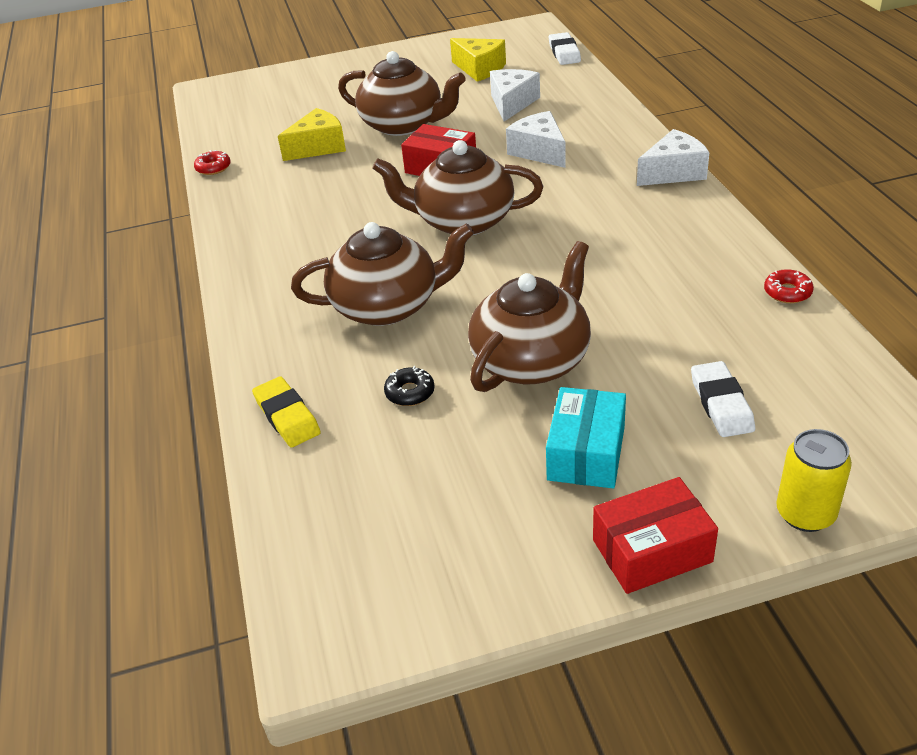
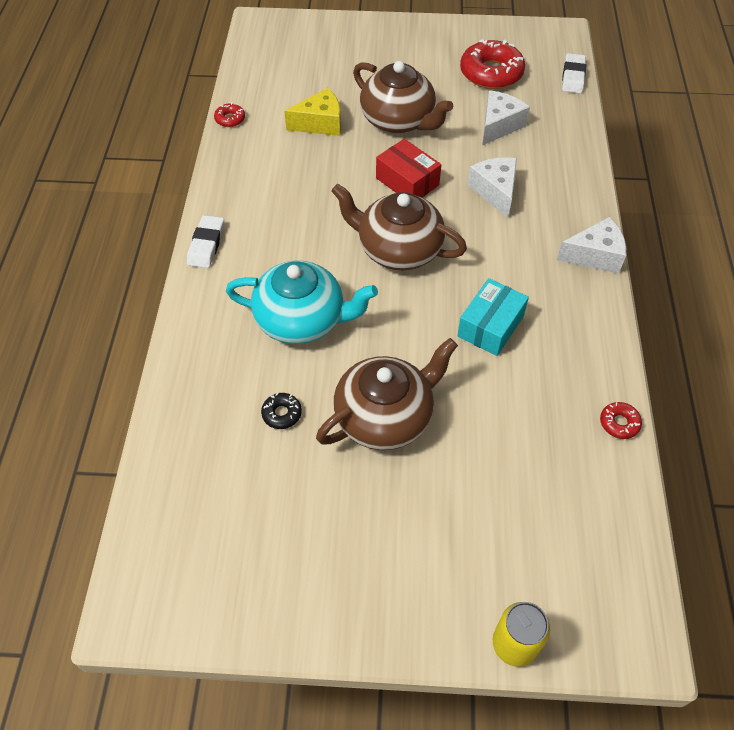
camera: 15 degrees right, 15 degrees up
yellow eraser [252,376,321,447] -> none
brown teapot [291,222,474,326] -> turquoise teapot [226,261,378,344]
yellow cheese [450,38,506,82] -> red donut [460,39,525,89]
turquoise box [546,387,626,488] -> turquoise box moved to [457,278,529,356]
red box [593,477,718,594] -> none
white eraser [691,361,755,437] -> white eraser moved to [187,215,224,268]

